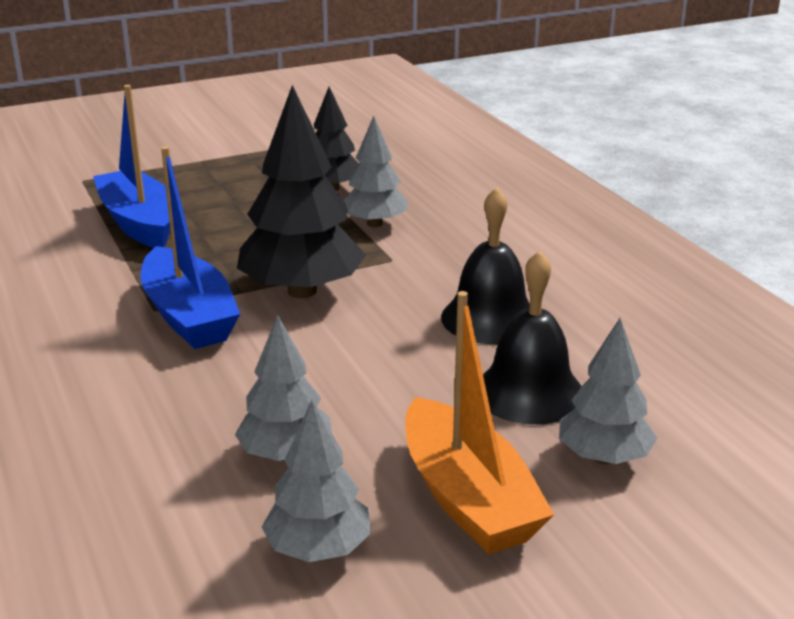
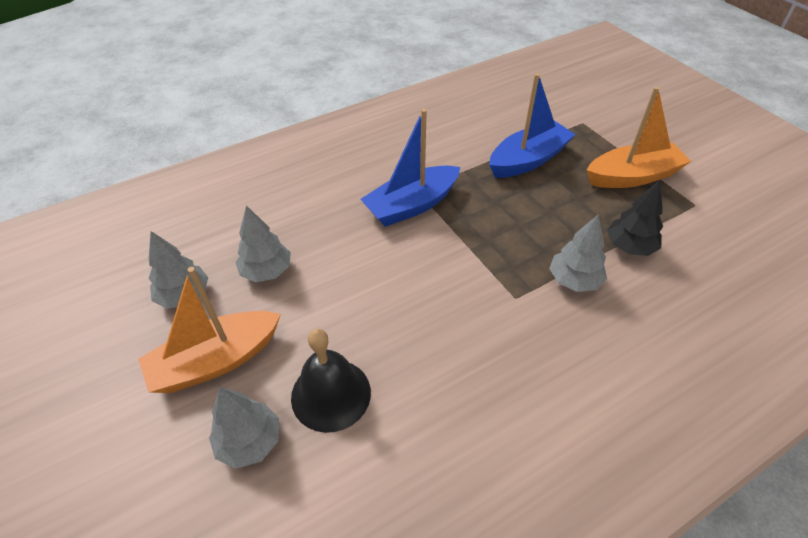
camera: 85 degrees right, 20 degrees up
black tree [237,85,366,298] -> none
black bell [441,187,530,344] -> none
none -> orange boat [587,87,691,188]

